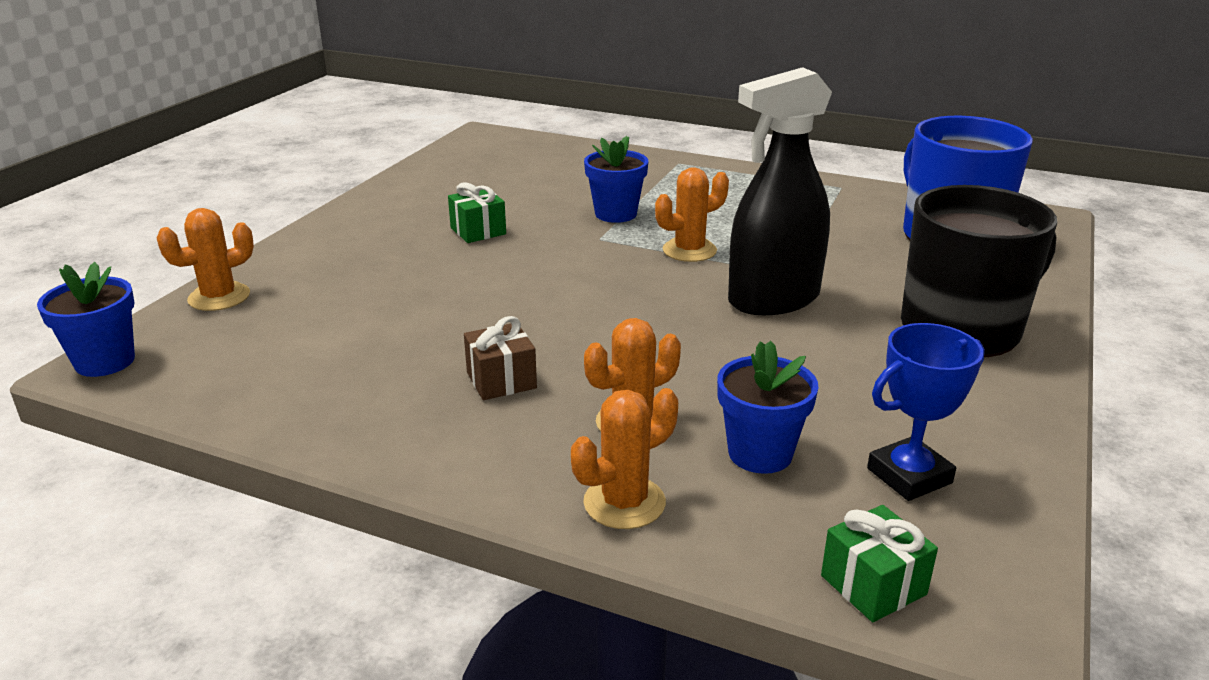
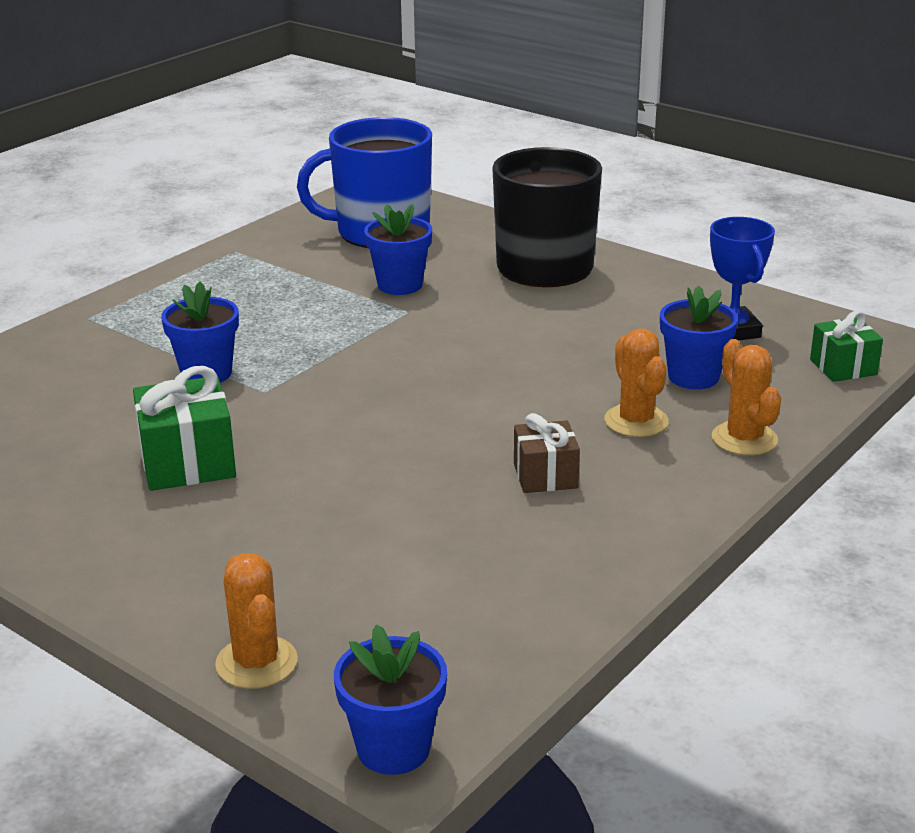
camera: 75 degrees left, 0 degrees up
green gift [448,182,506,243] -> green gift [133,366,236,491], size x1.56
orange cactus [655,168,729,262] -> none
black spray bottle [728,67,832,315] -> none
none -> blue flower pot [364,204,432,295]

